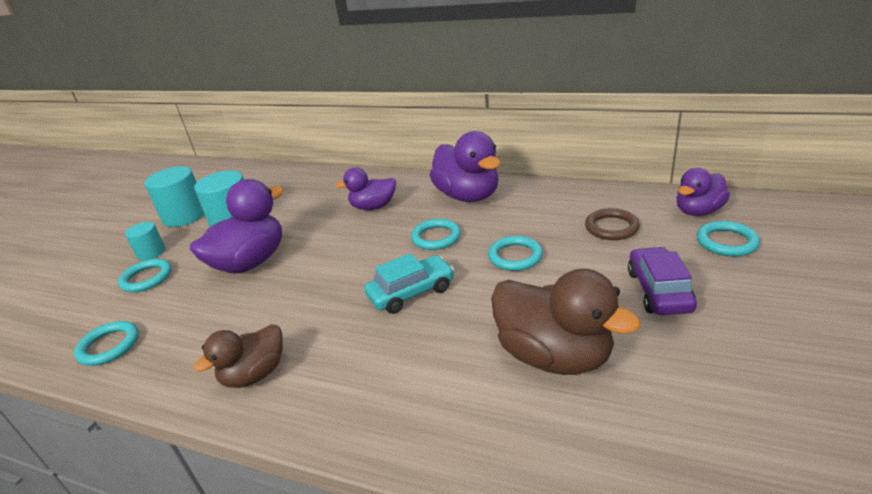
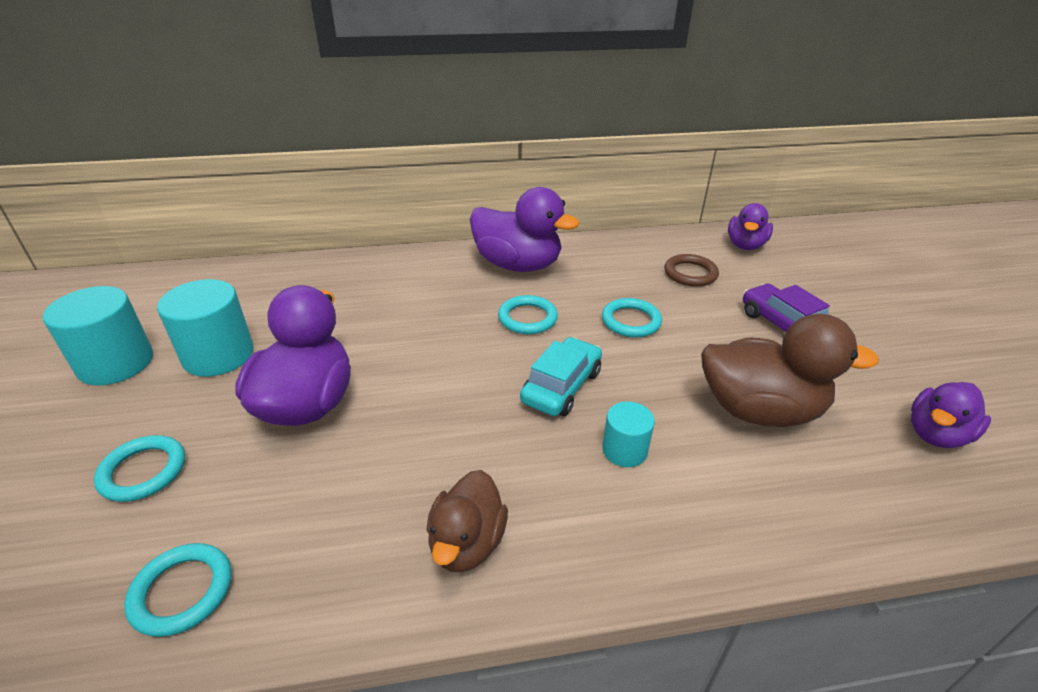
camera: 35 degrees left, 5 degrees up
turquoise cylinder [125,222,165,260] -> turquoise cylinder moved to [602,402,655,467]
purple duck [335,168,396,210] -> purple duck moved to [911,382,991,448]
turquoise ring [697,221,760,257] -> none

